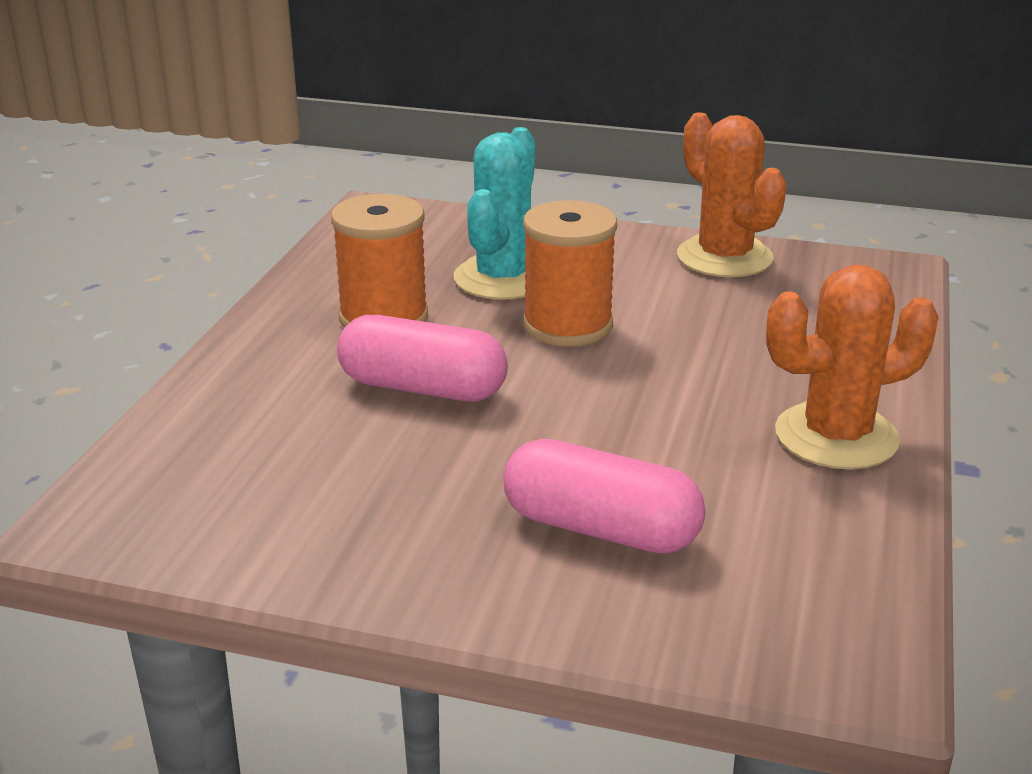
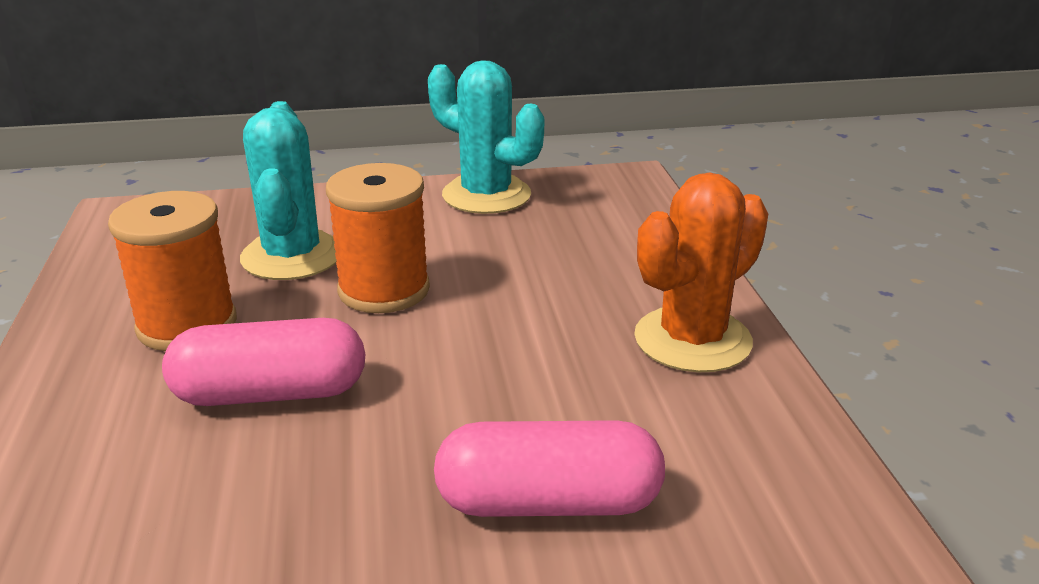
camera: 25 degrees left, 0 degrees up
orange cactus [677,113,787,277] -> turquoise cactus [428,60,544,214]

